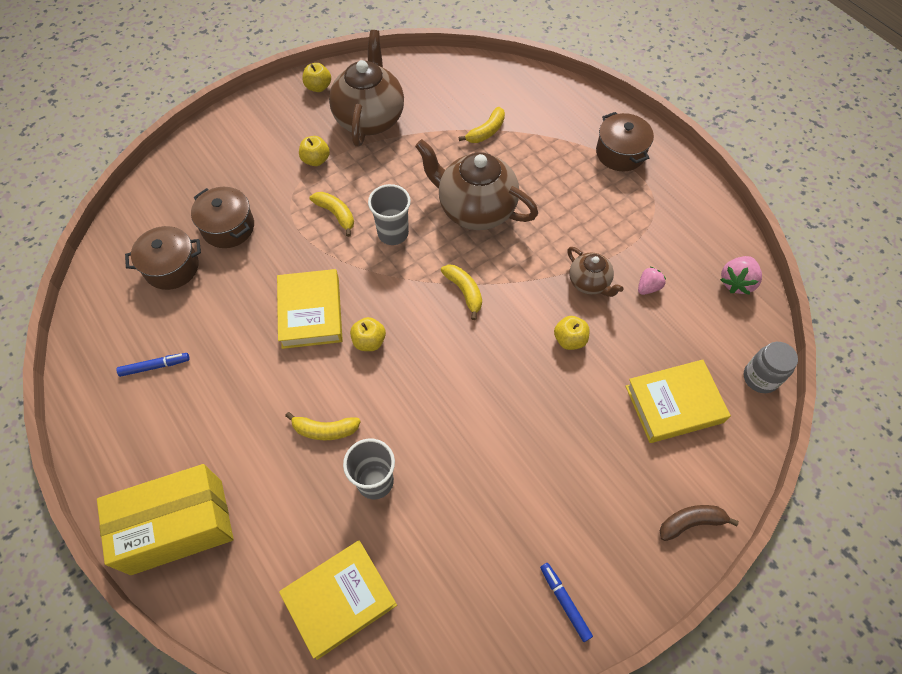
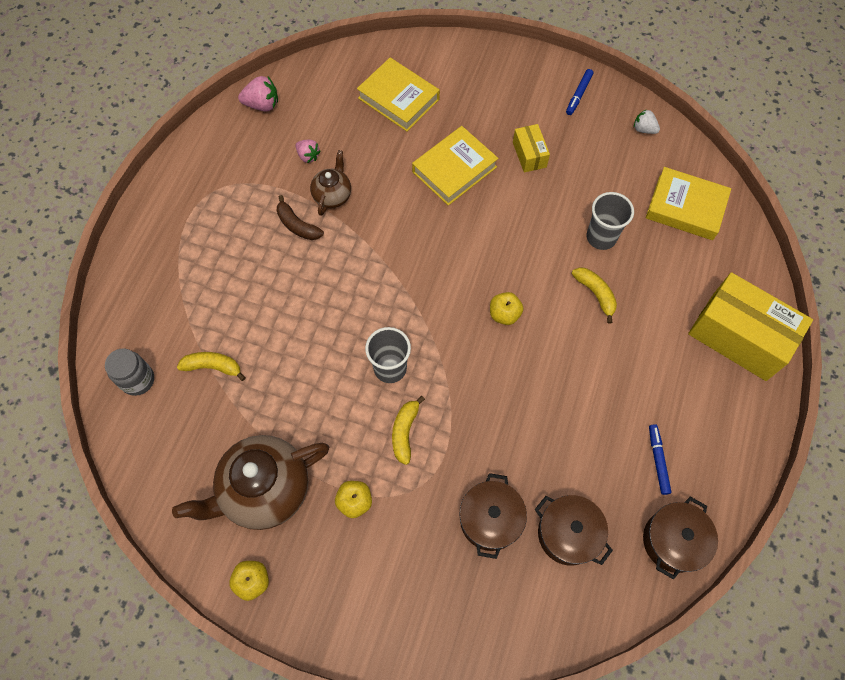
camera: 125 degrees left, 5 degrees up
blue marker [116,353,190,377] -> blue marker turned 45 degrees clockwise [649,424,671,495]
yellow book [277,269,343,349] -> yellow book moved to [412,126,498,206]
brown teapot [415,139,538,230] -> none
yellow banana [441,264,482,320] -> none
yellow apple [554,316,590,350] -> none
brown pot [596,112,654,171] -> brown pot moved to [643,497,718,580]
pink strawberry [638,267,666,295] -> pink strawberry turned 150 degrees counterclockwise [296,140,321,163]
brown banana [659,505,739,541] -> brown banana moved to [277,195,324,240]
grey jar [744,342,798,393] -> grey jar moved to [105,349,154,396]
none -> yellow box [513,124,550,173]
none -> white strawberry [634,109,660,134]

